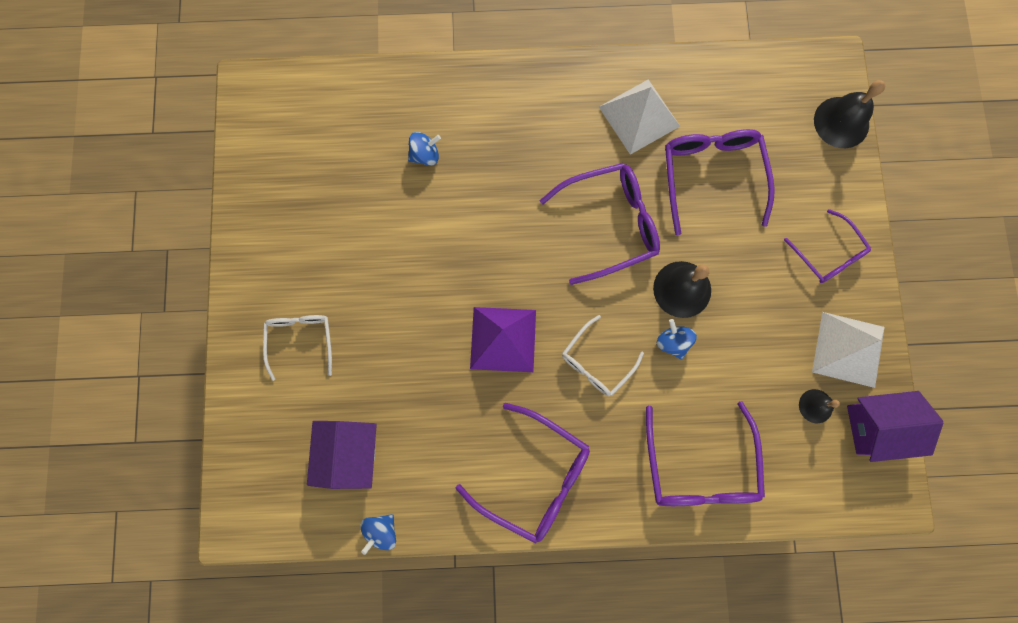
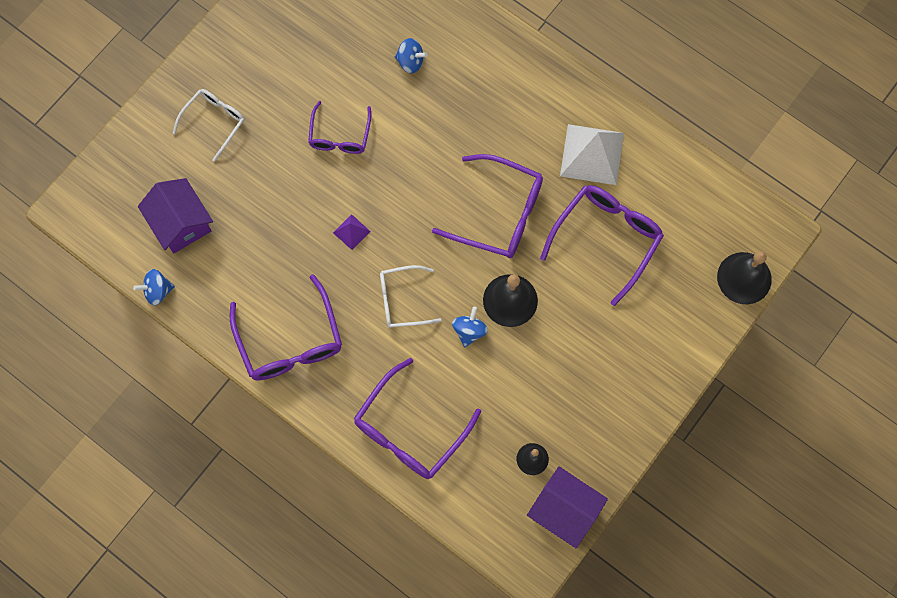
camera: 40 degrees right, 5 degrees down
purple house [307,421,377,489] -> purple house turned 75 degrees counterclockwise [138,178,213,253]
purple pyramid [470,307,536,372] -> purple pyramid [333,214,371,250], size x0.47
purple glasses [784,209,871,283] -> purple glasses moved to [308,101,371,154]
white pyramid [812,312,885,388] -> none

